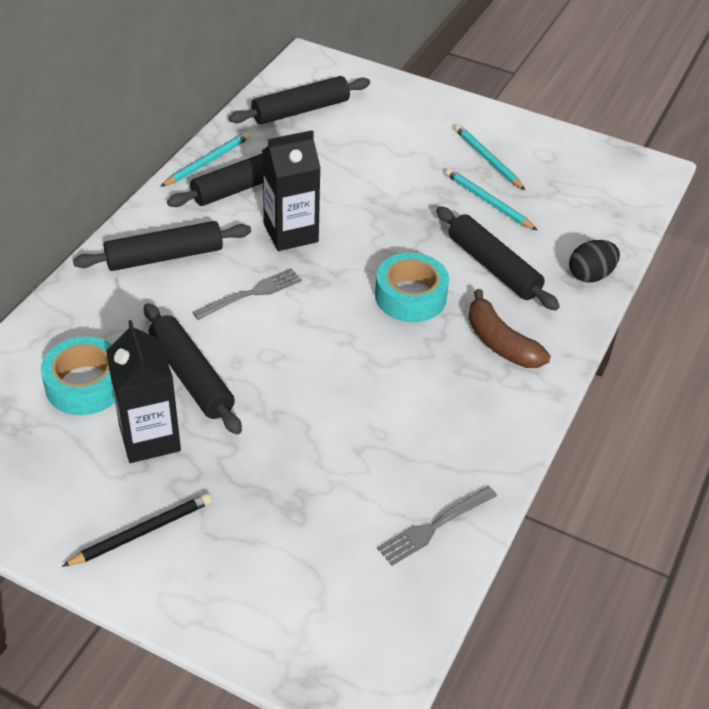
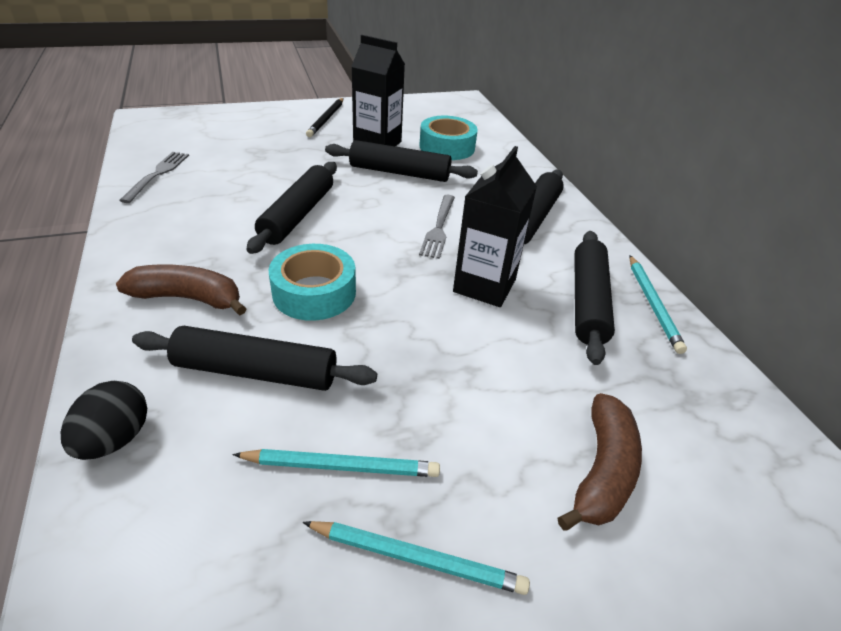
camera: 135 degrees right, 5 degrees down
black rolling pin [229,76,370,125] -> black rolling pin moved to [247,162,337,254]
none -> brown banana [558,393,642,531]

